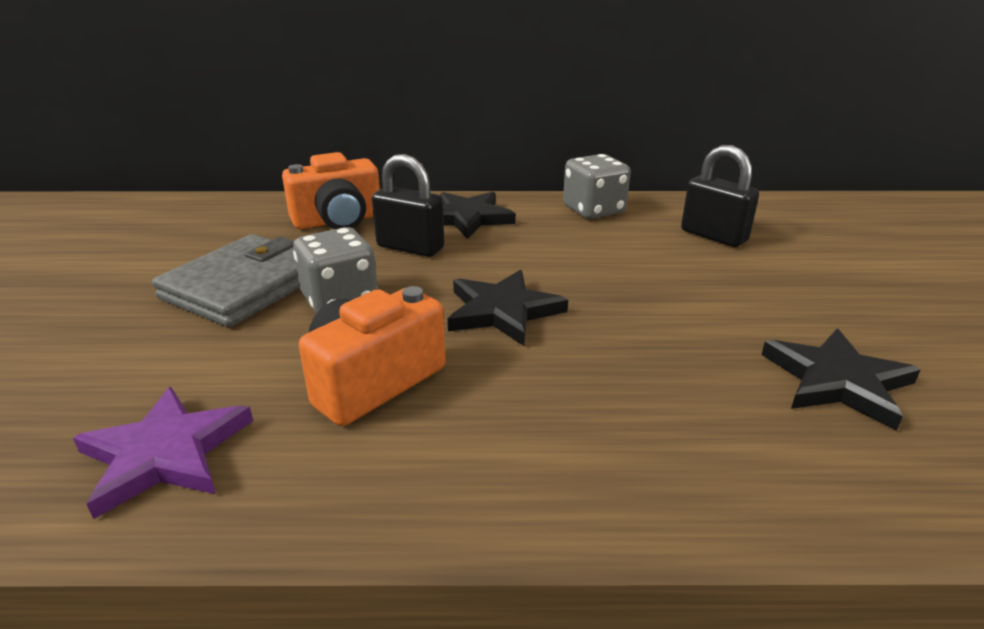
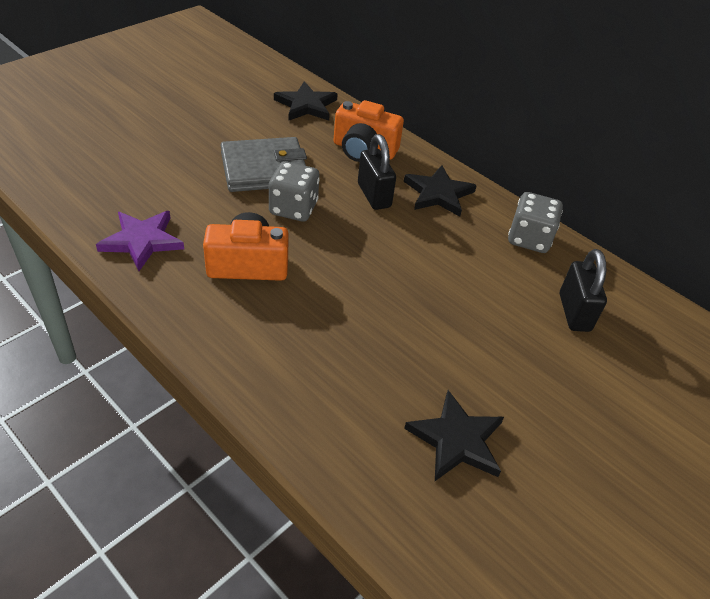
camera: 40 degrees right, 15 degrees up
black star [448,270,568,346] -> black star moved to [274,81,338,121]

